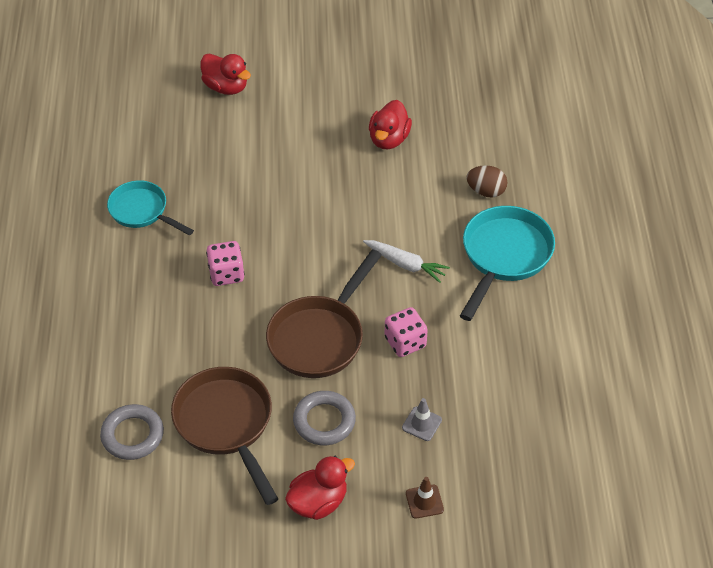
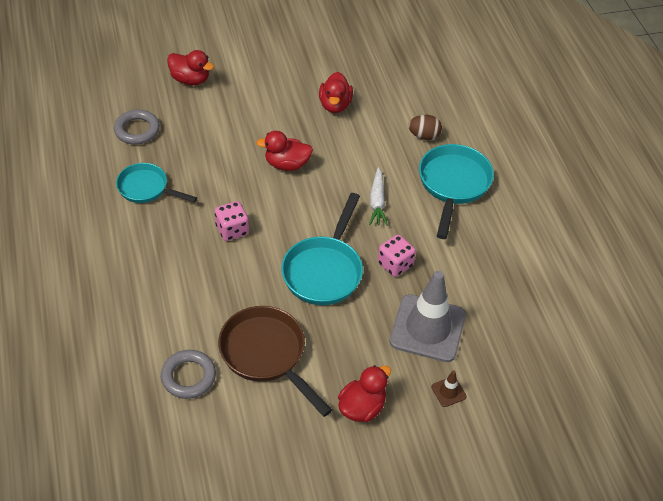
camera: 15 degrees left, 0 degrees up
brown pan [266,249,382,378] -> turquoise pan [281,193,363,305]
grey ring [293,391,356,445] -> grey ring moved to [114,110,160,144]
white carrot [363,240,450,283] -> white carrot turned 75 degrees clockwise [369,168,388,226]
grey traffic cone [402,398,442,441] -> grey traffic cone [390,271,466,362], size x2.49
none -> red duck [256,131,313,171]

